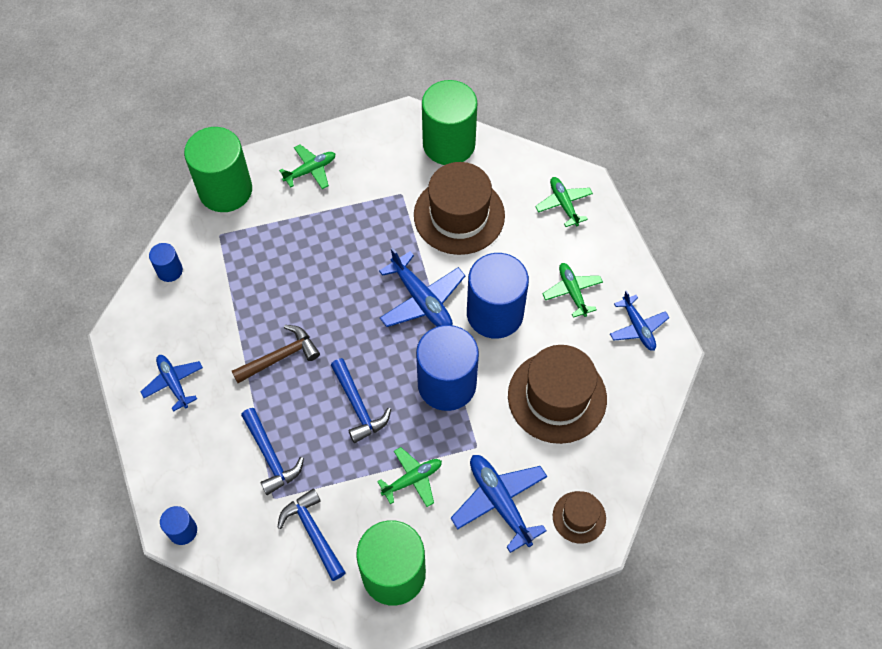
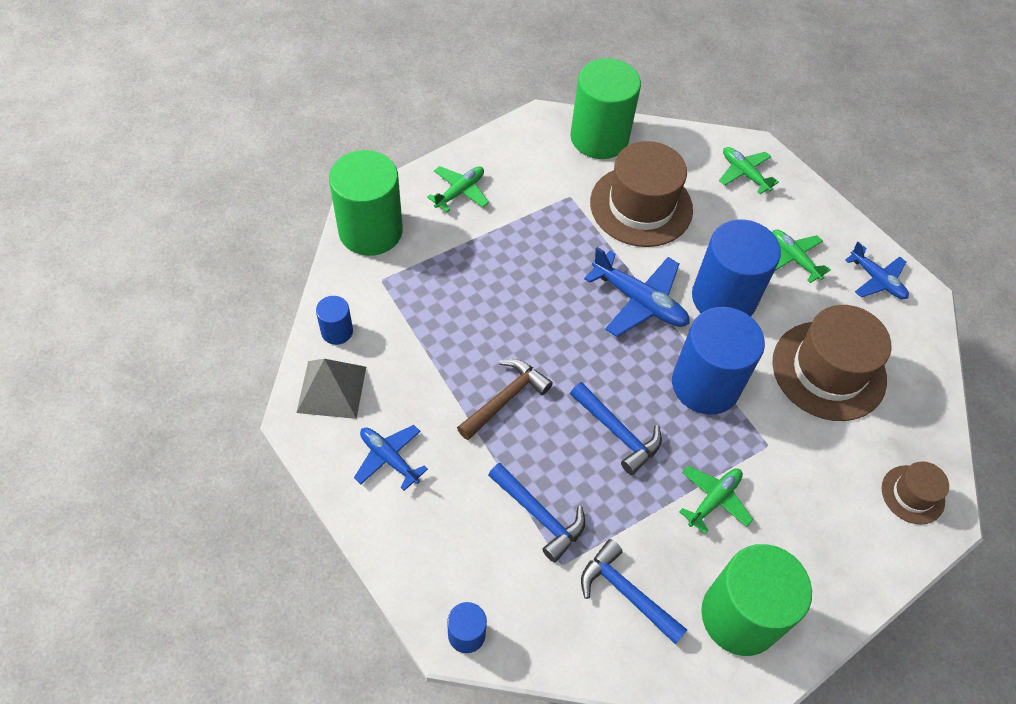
camera: 20 degrees left, 5 degrees down
blue plane [451,455,547,553] -> none
none -> grey pyramid [296,359,366,419]

